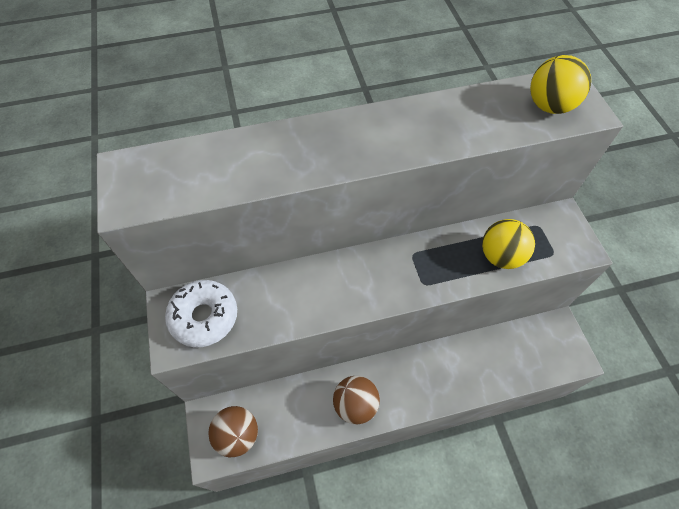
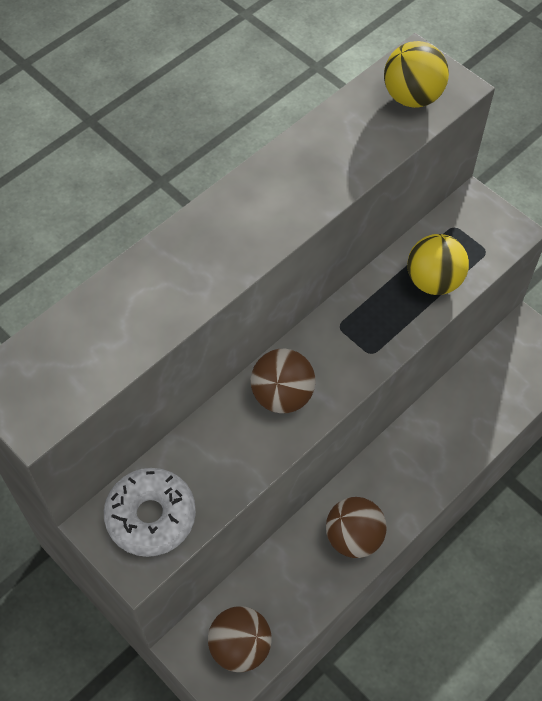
camera: 30 degrees left, 0 degrees up
none -> brown ball [251,349,315,413]

